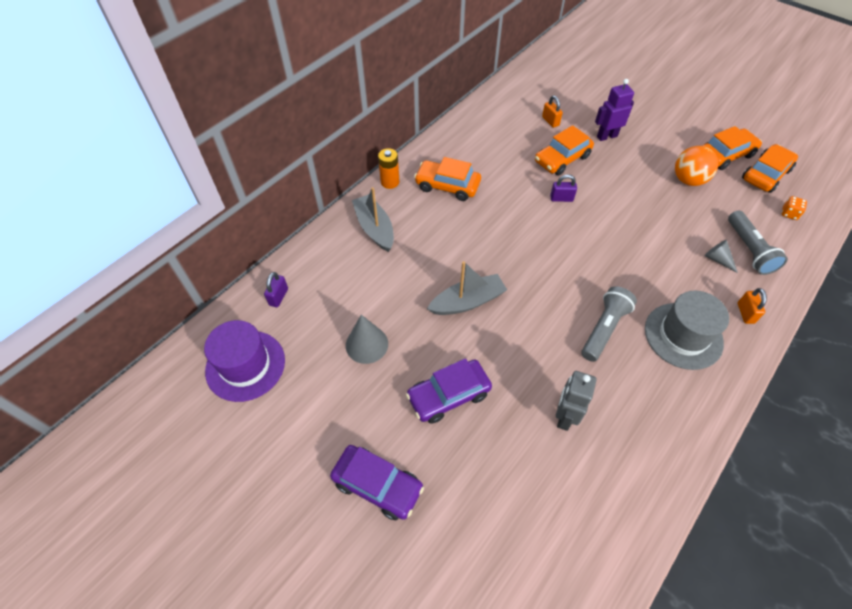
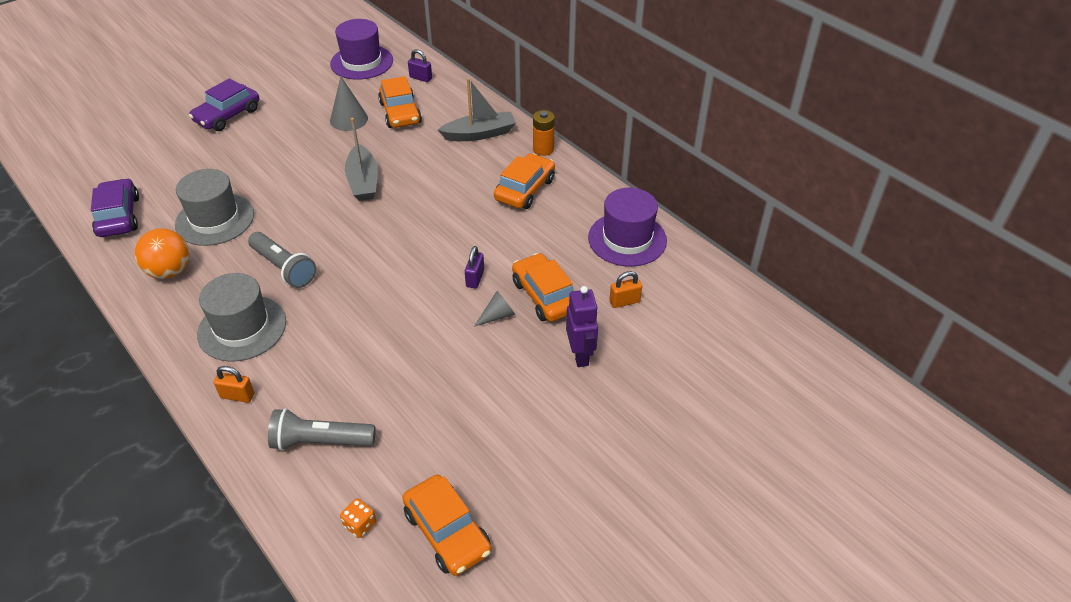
camera: 100 degrees right, 10 degrees down
purple car [406,358,492,424] -> purple car moved to [91,178,139,237]
grey robot [556,371,597,431] -> grey hat [175,169,254,246]
orange ball [675,146,718,186] -> orange ball moved to [135,228,190,279]
orange car [702,126,762,170] -> orange car moved to [378,76,422,128]
grey cone [705,240,738,273] -> grey cone moved to [474,291,515,327]
none -> purple hat [588,188,667,267]

